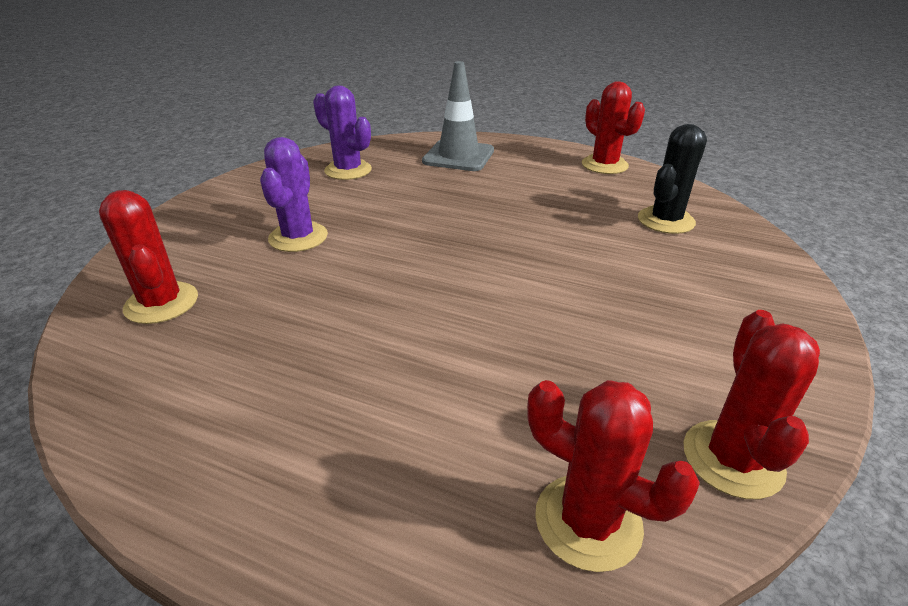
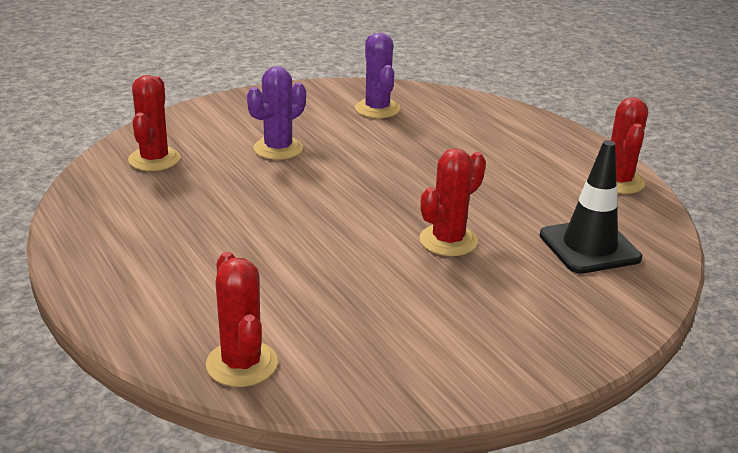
camera: 35 degrees right, 5 degrees down
grey traffic cone [422,61,494,171] -> none
black cactus [638,124,707,234] -> black traffic cone [539,140,642,274]
red cactus [683,310,820,499] -> red cactus moved to [419,148,486,256]

